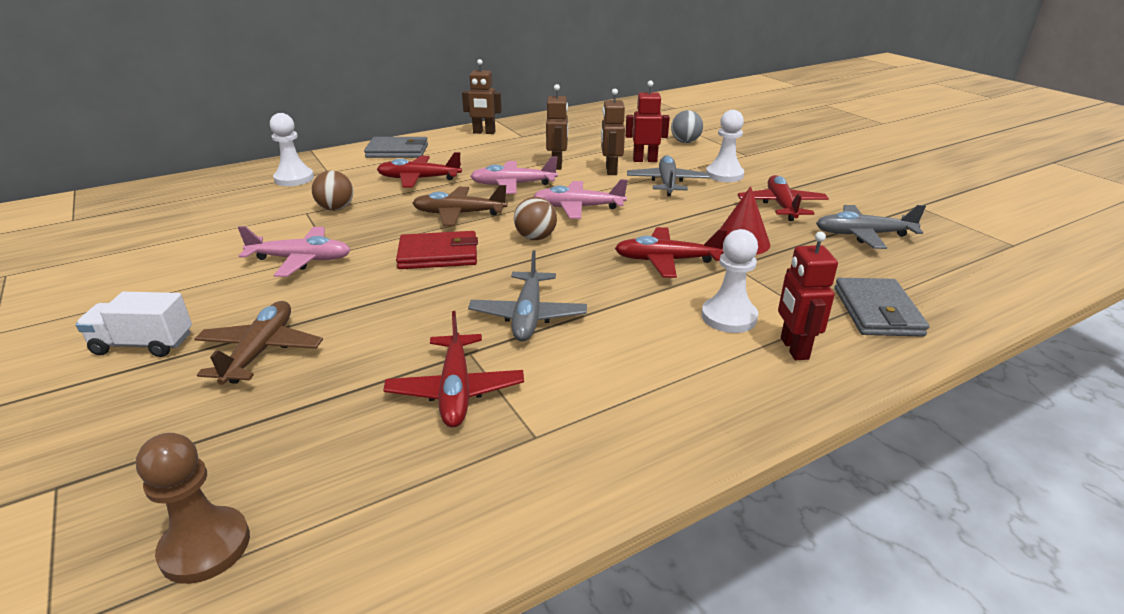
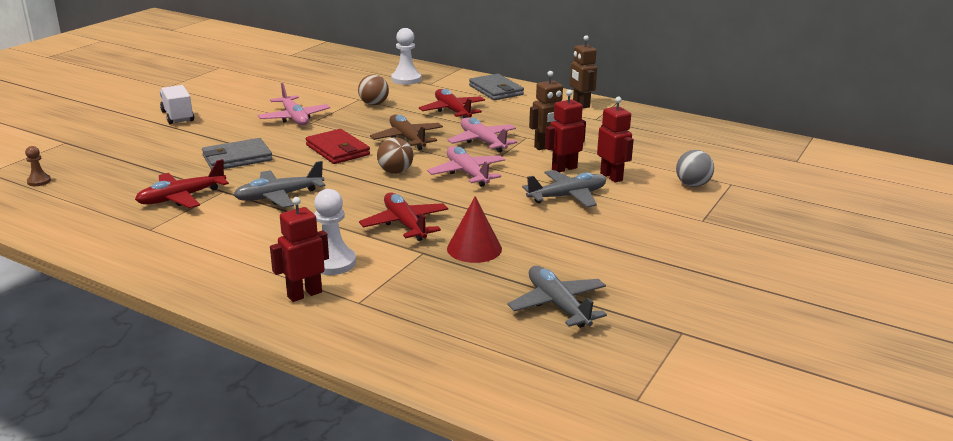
camera: 60 degrees right, 5 degrees down
brown pawn [136,433,250,584] -> brown pawn [25,146,51,186], size x0.55
brown plane [195,301,323,385] -> none
brown robot [601,89,625,175] -> red robot [545,90,586,172]
white pawn [706,110,744,182] -> none
red plane [738,175,829,221] -> none
grey wallet [835,278,929,337] -> grey wallet moved to [202,138,273,170]

